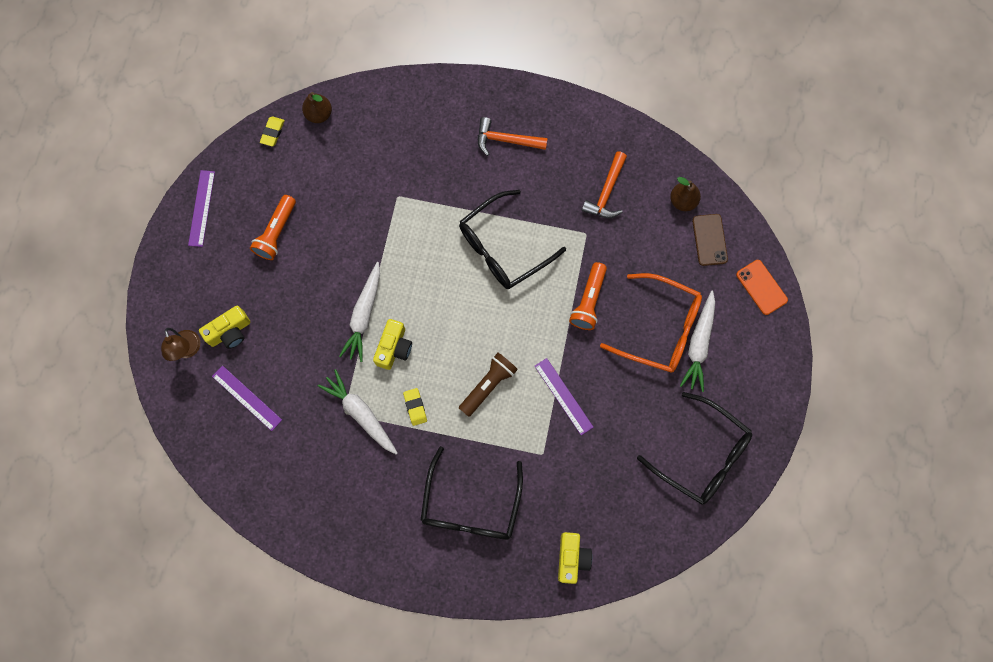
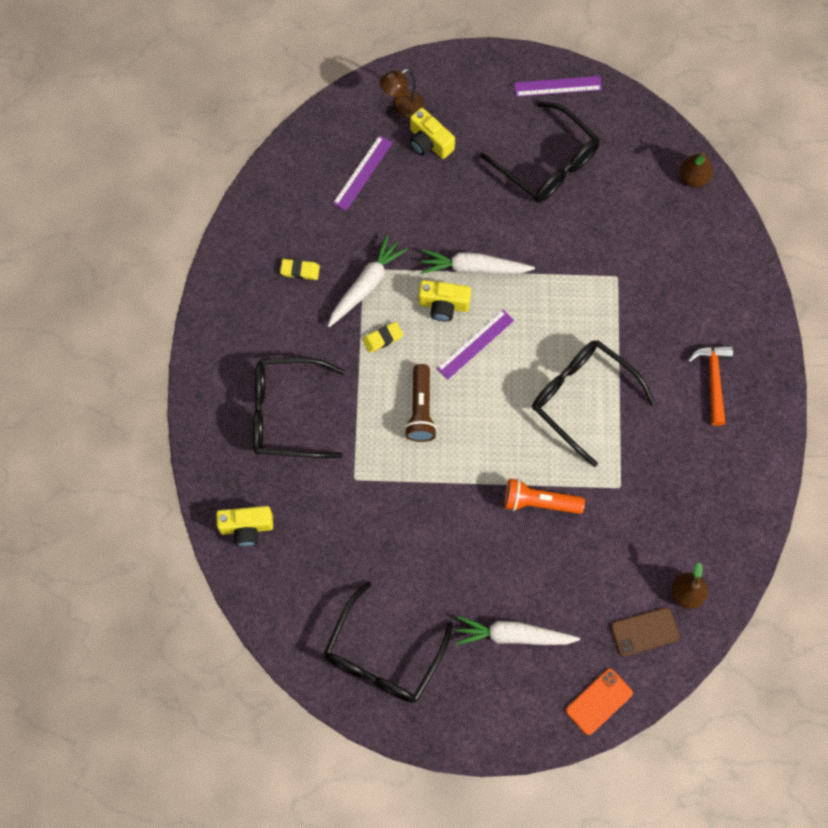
camera: 80 degrees right, 5 degrees down
orange flashlight [250,195,296,260] -> black glasses [480,102,600,203]
yellow eraser [260,116,285,146] -> yellow eraser moved to [280,259,320,280]
brown flashlight [459,353,518,417] -> brown flashlight turned 60 degrees clockwise [405,364,437,442]
purple ruler [535,358,593,435] -> purple ruler moved to [437,310,514,379]
orange hammer [582,151,627,218] -> none
orange glasses [600,273,702,373] -> none

